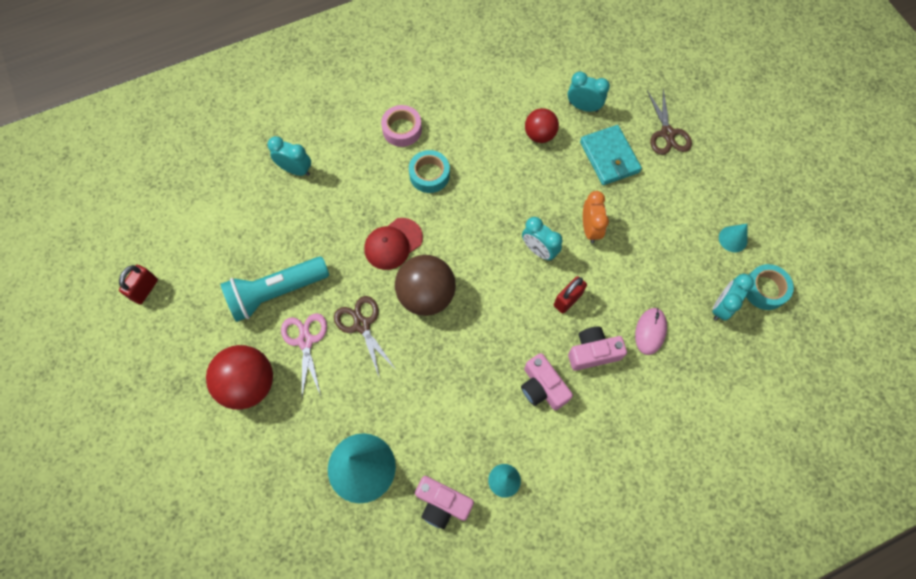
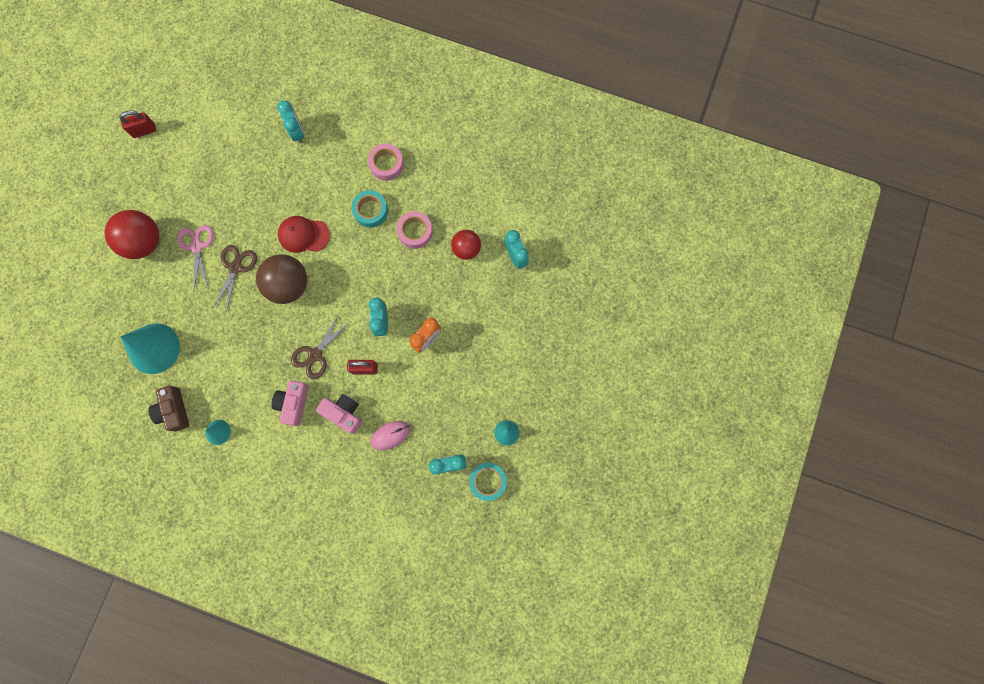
camera: 45 degrees right, 10 degrees up
turquoise flashlight [220,257,329,322] -> none
pink scissors [281,313,327,397] -> pink scissors turned 45 degrees counterclockwise [177,225,214,289]
pink camera [415,476,474,529] -> brown camera [148,386,189,431]
turquoise wallet [580,125,642,185] -> none
brown scissors [647,89,692,155] -> brown scissors moved to [291,314,351,379]
none -> pink tape [396,211,433,249]

